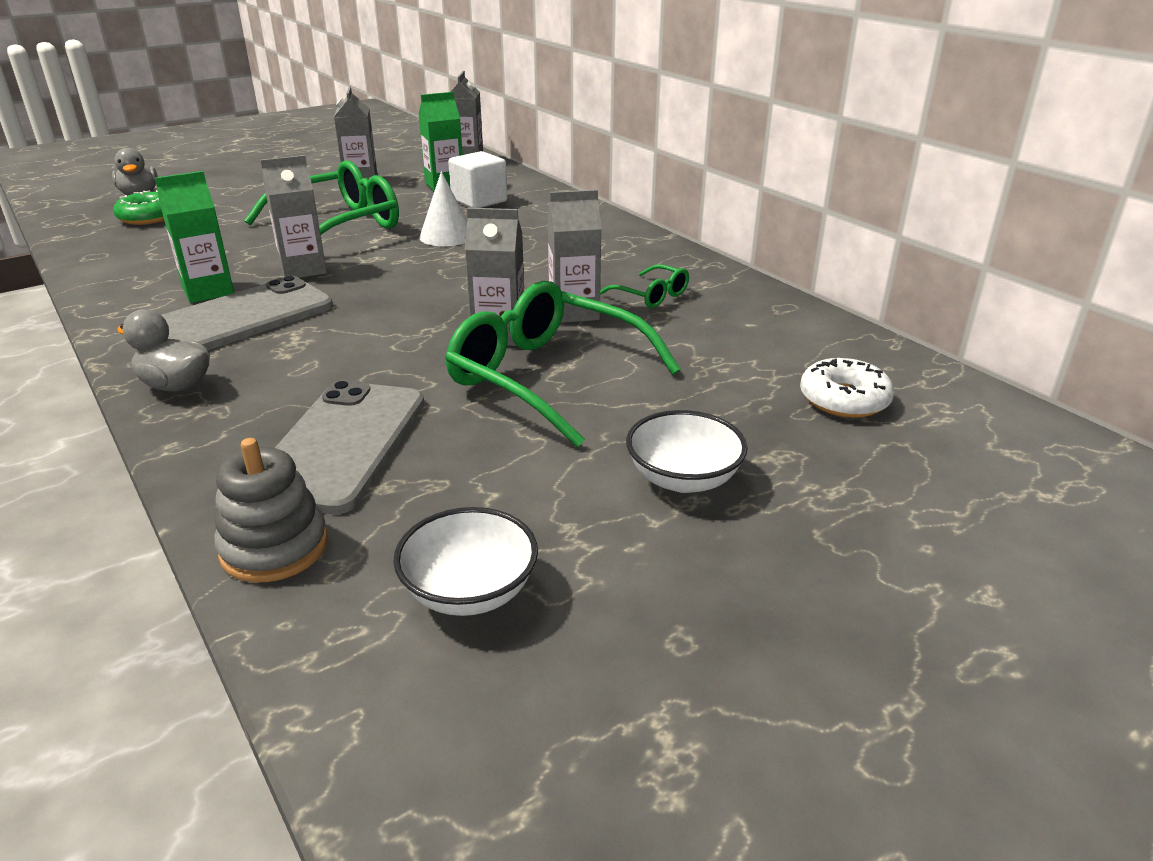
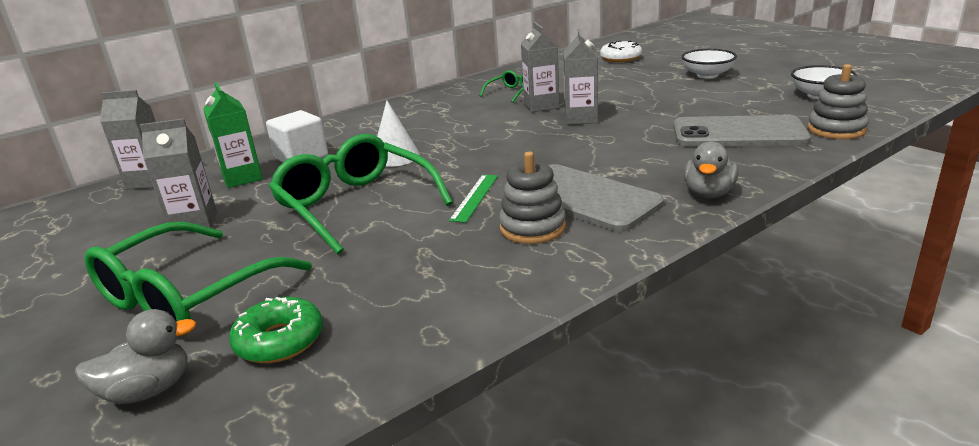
camera: 90 degrees left, 5 degrees down
green carton [155,171,234,303] -> grey stacking toy [499,152,566,244]
grey carton [260,155,327,278] -> green ruler [449,175,498,223]
green glasses [445,281,681,447] -> green glasses moved to [84,222,312,336]

